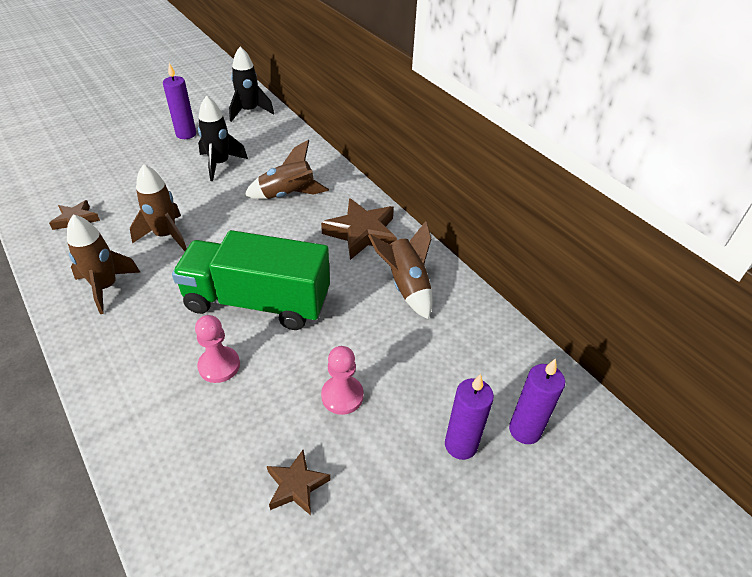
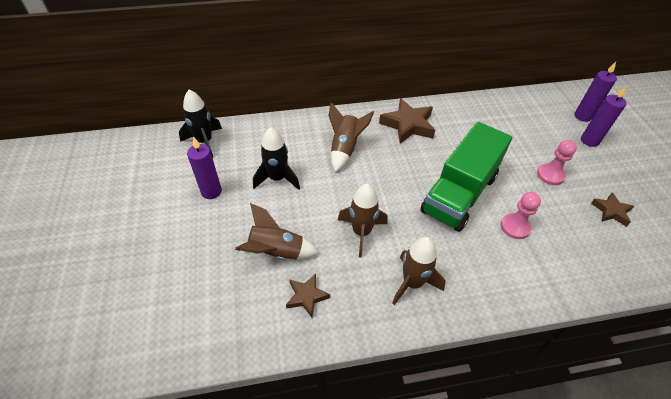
camera: 65 degrees left, 5 degrees up
brown rocket [368,221,432,319] -> brown rocket moved to [235,203,319,260]

